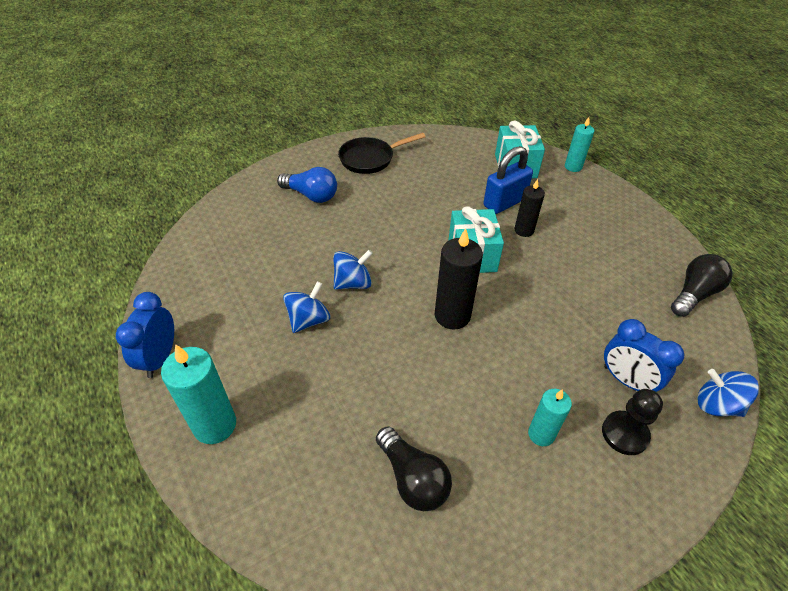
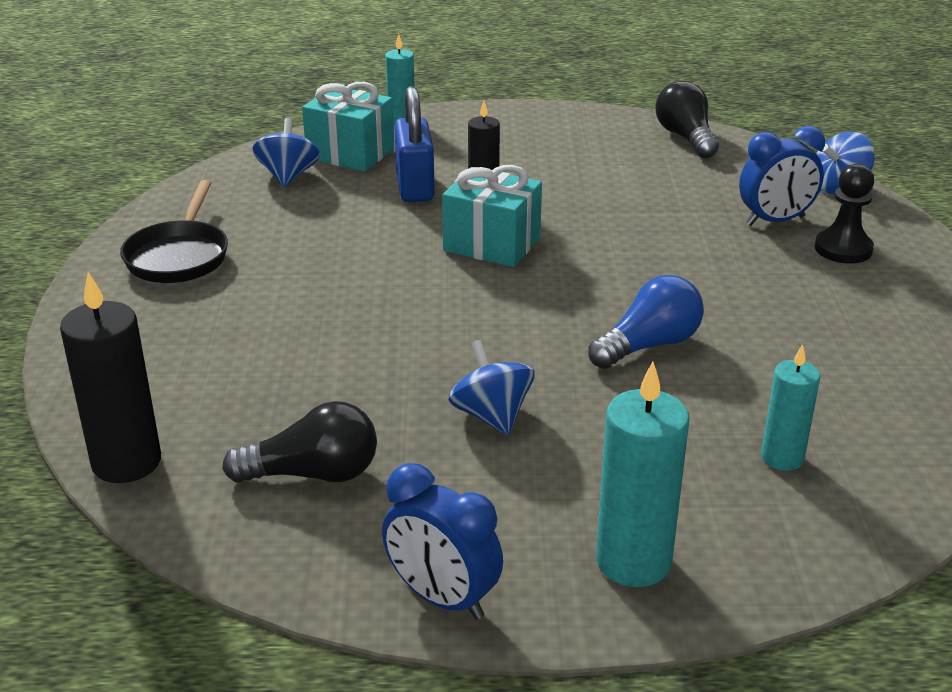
camera: 60 degrees left, 15 degrees down
blue light bulb [277,167,337,203] -> blue light bulb moved to [588,275,704,369]
blue spinning top [334,250,373,290] -> blue spinning top moved to [253,118,320,187]
black light bulb [376,426,452,511] -> black light bulb moved to [222,401,377,483]
black candle [435,228,483,330] -> black candle moved to [60,272,161,483]
turquoise candle [528,389,572,446] -> turquoise candle moved to [761,344,820,471]

